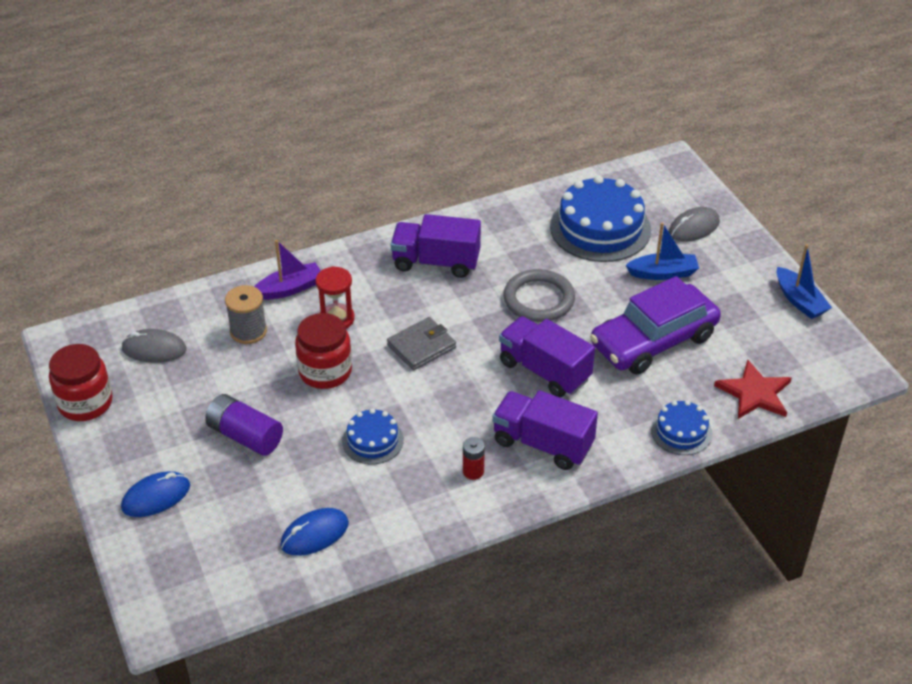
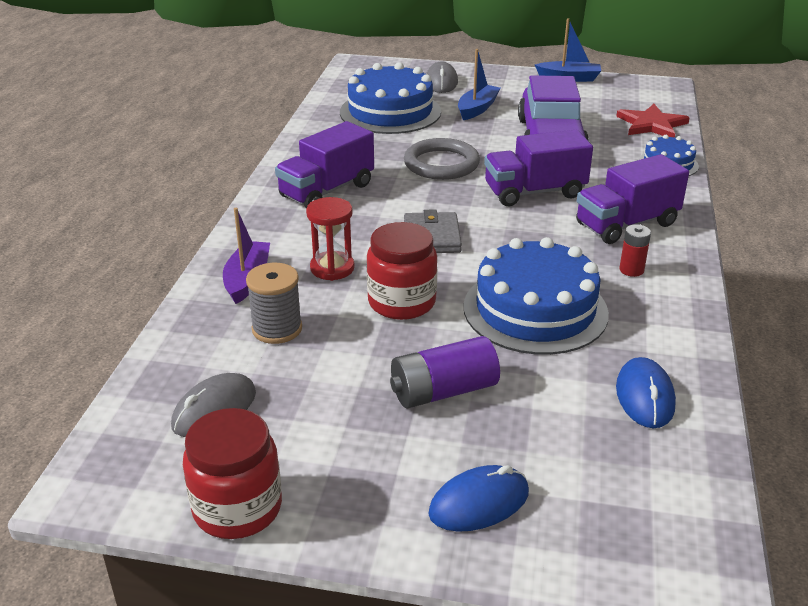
camera: 55 degrees left, 10 degrees down
blue mouse [121,471,190,517] -> blue mouse turned 60 degrees clockwise [429,465,529,532]
blue cake [342,408,404,464] -> blue cake [464,237,609,355], size x1.91

